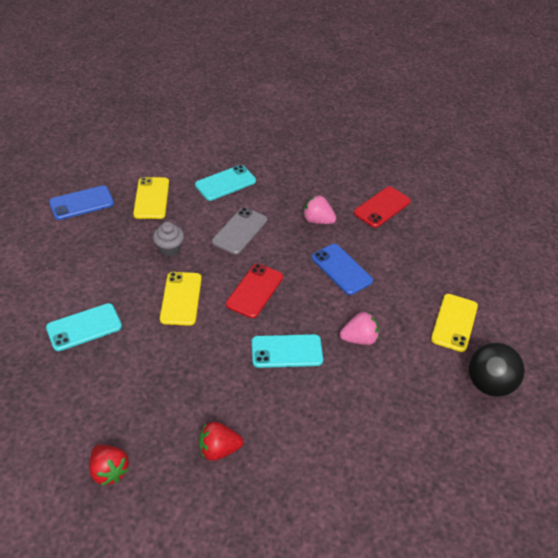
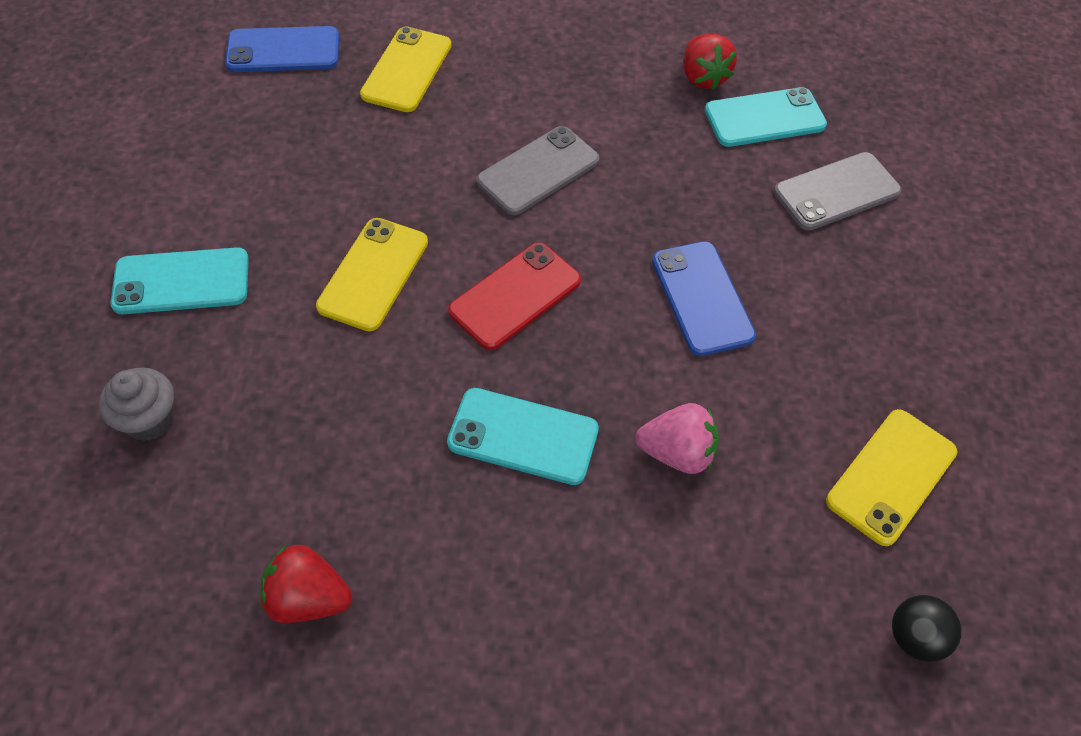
camera: 20 degrees right, 10 degrees up
red strawberry [89,444,129,486] -> red strawberry moved to [684,34,737,90]
grey cupcake [153,222,184,257] -> grey cupcake moved to [99,367,174,441]
turquoise phone [195,165,256,201] -> turquoise phone moved to [705,87,827,147]
pink strawberry [303,195,336,224] -> none
red phone [354,186,411,228] -> grey phone [774,152,902,231]
black ball [469,343,525,397] -> black ball [892,595,962,662], size x0.55

